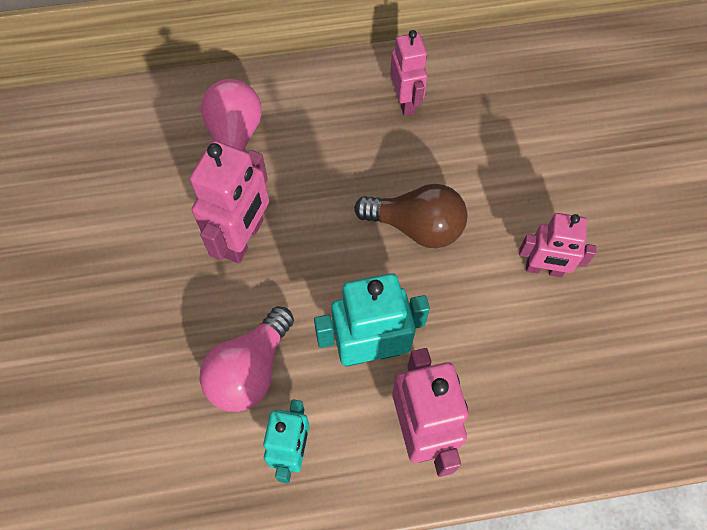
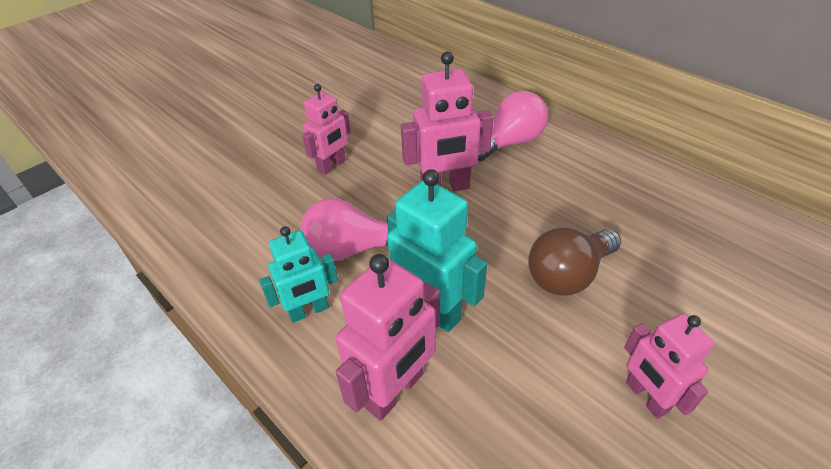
camera: 55 degrees right, 20 degrees down
brown light bulb [354,184,467,248] -> brown light bulb turned 75 degrees clockwise [528,228,621,295]
pink robot [390,30,428,116] -> pink robot moved to [302,84,351,175]

